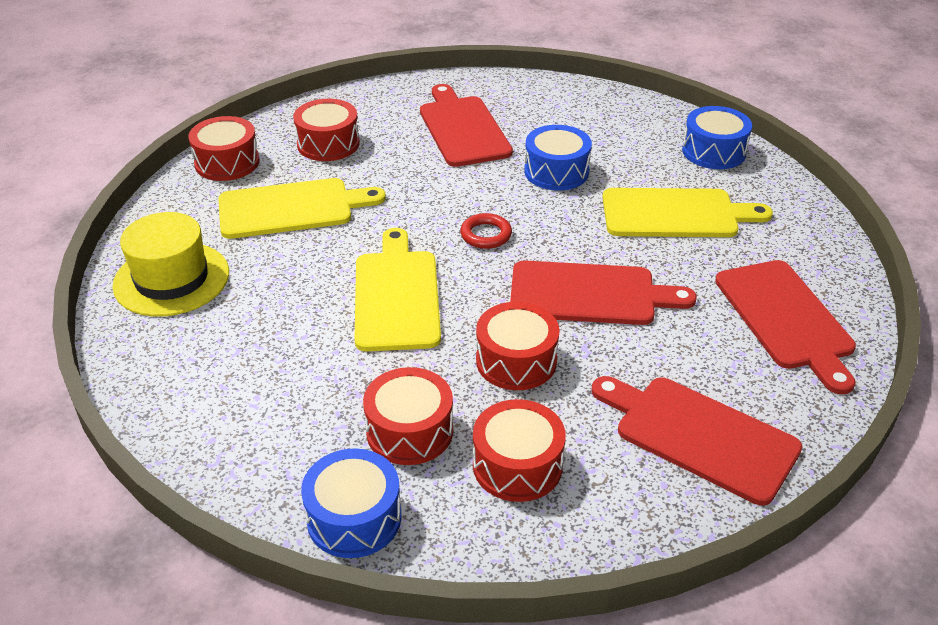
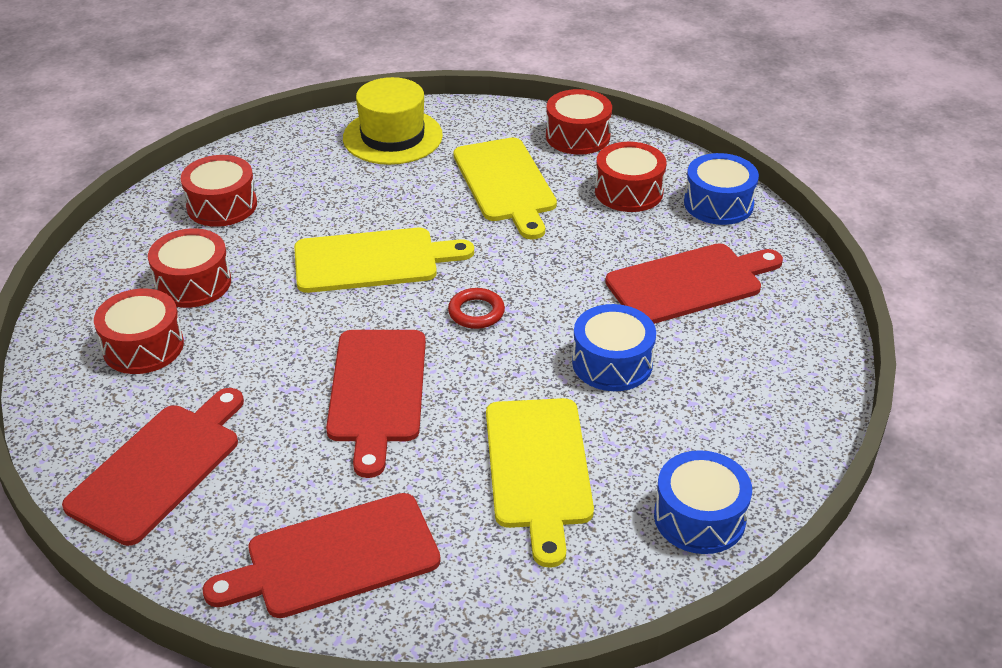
camera: 85 degrees right, 0 degrees up
blue drum [301,448,401,558] -> blue drum moved to [684,153,759,225]
red drum [476,302,560,390] -> red drum moved to [181,155,257,227]

